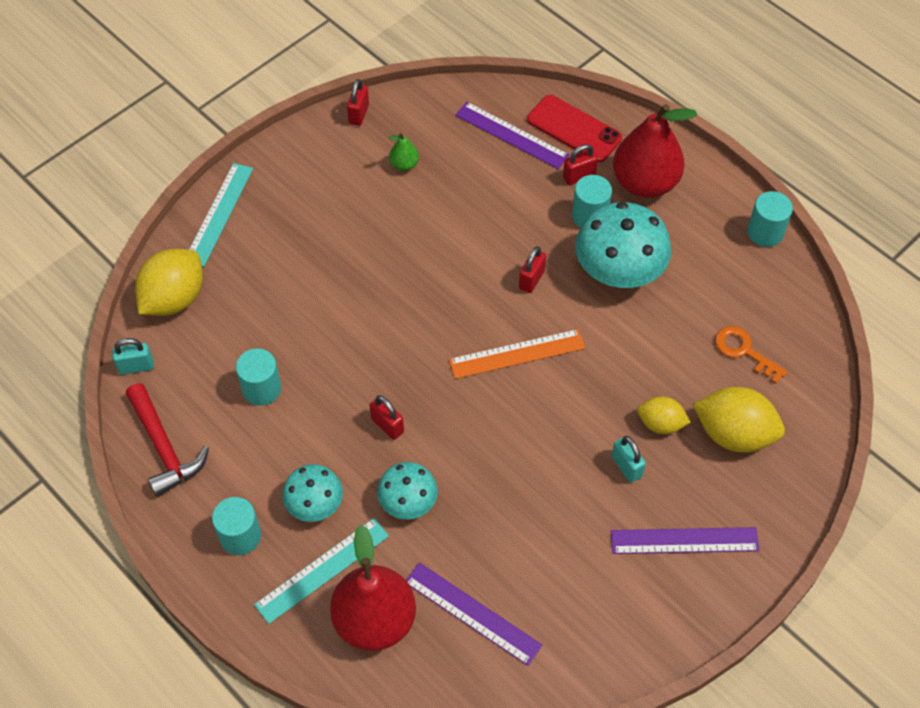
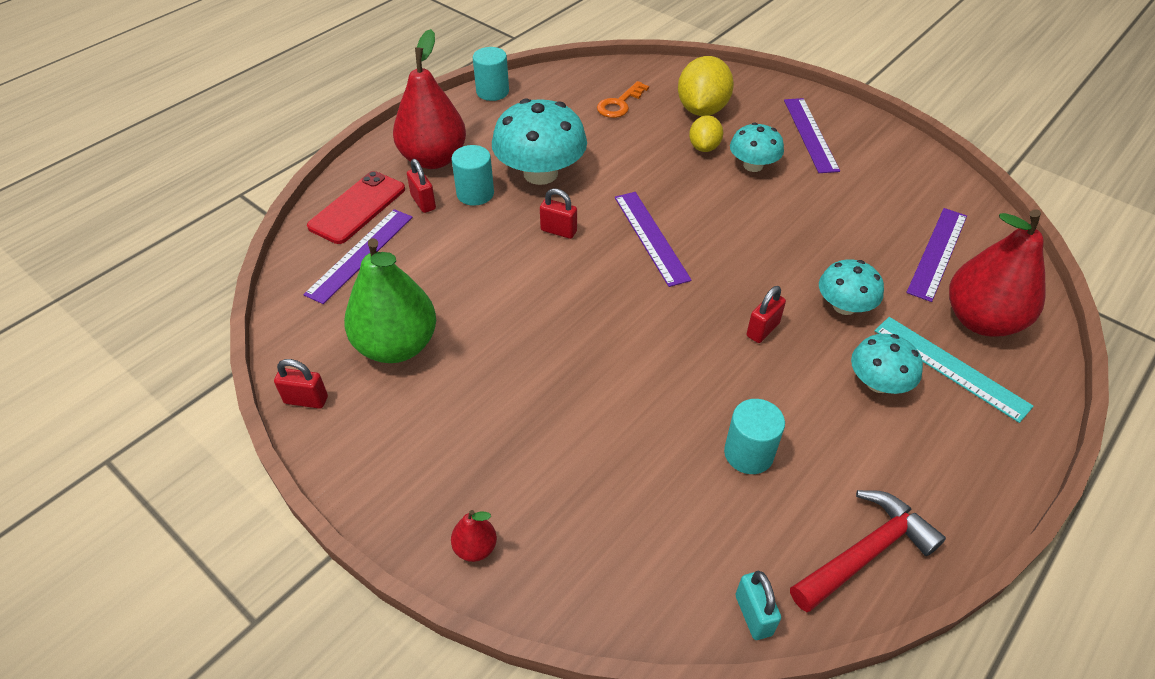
camera: 95 degrees left, 10 degrees down
yellow lemon [135,249,203,316] -> none
turquoise ruler [189,163,253,267] -> red pear [451,510,497,562]
turquoise cylinder [212,497,261,555] -> none
green pear [389,133,419,171] -> green pear [344,238,436,363], size x2.34
orange ruler [449,329,585,379] -> purple ruler [615,192,692,287]
turquoise padlock [612,436,646,483] -> turquoise mushroom [730,122,784,172]

